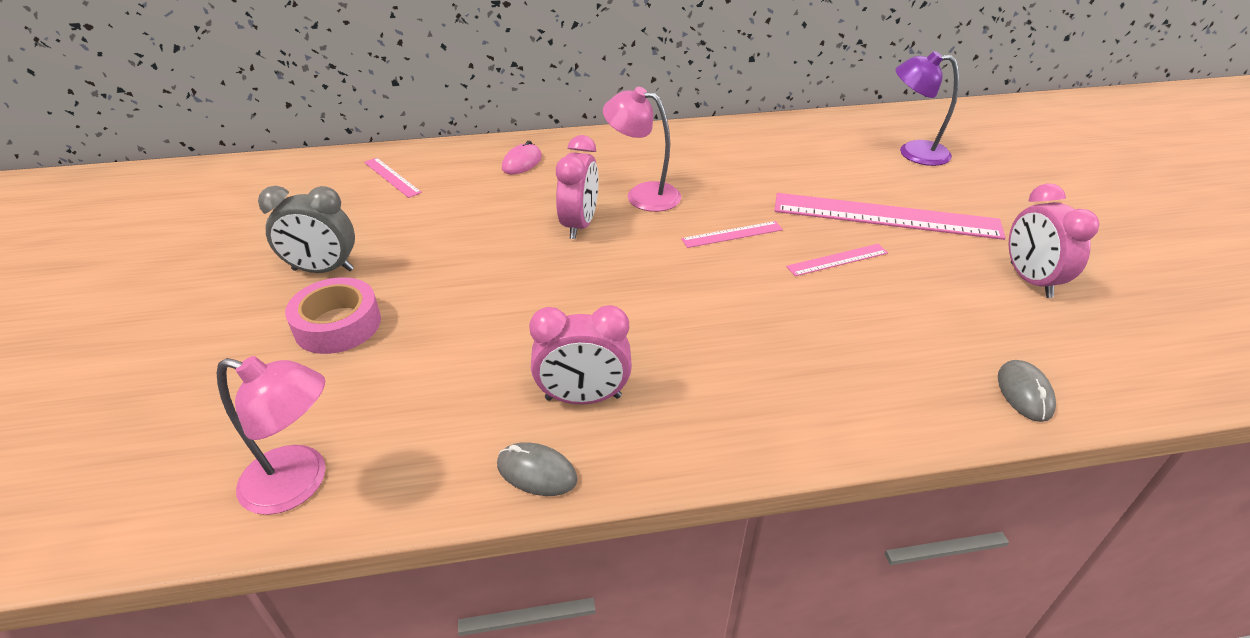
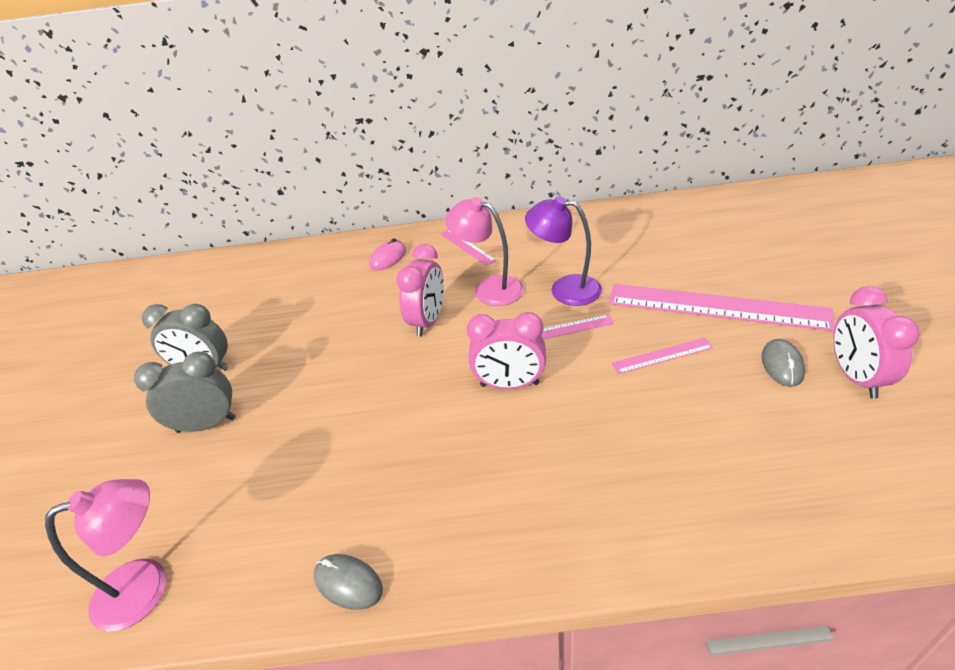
camera: 10 degrees right, 0 degrees up
pink lamp [217,356,326,515] -> pink lamp turned 45 degrees counterclockwise [45,479,167,632]
pink tape [285,277,381,354] -> grey clock [134,352,236,433]
pink ruler [364,158,422,198] -> pink ruler moved to [441,230,496,266]
pink clock [529,305,632,404] -> pink clock moved to [467,312,546,389]
purple lamp [896,51,959,166] -> purple lamp moved to [525,196,602,306]
grey mouse [998,360,1056,422] -> grey mouse moved to [762,339,805,387]

